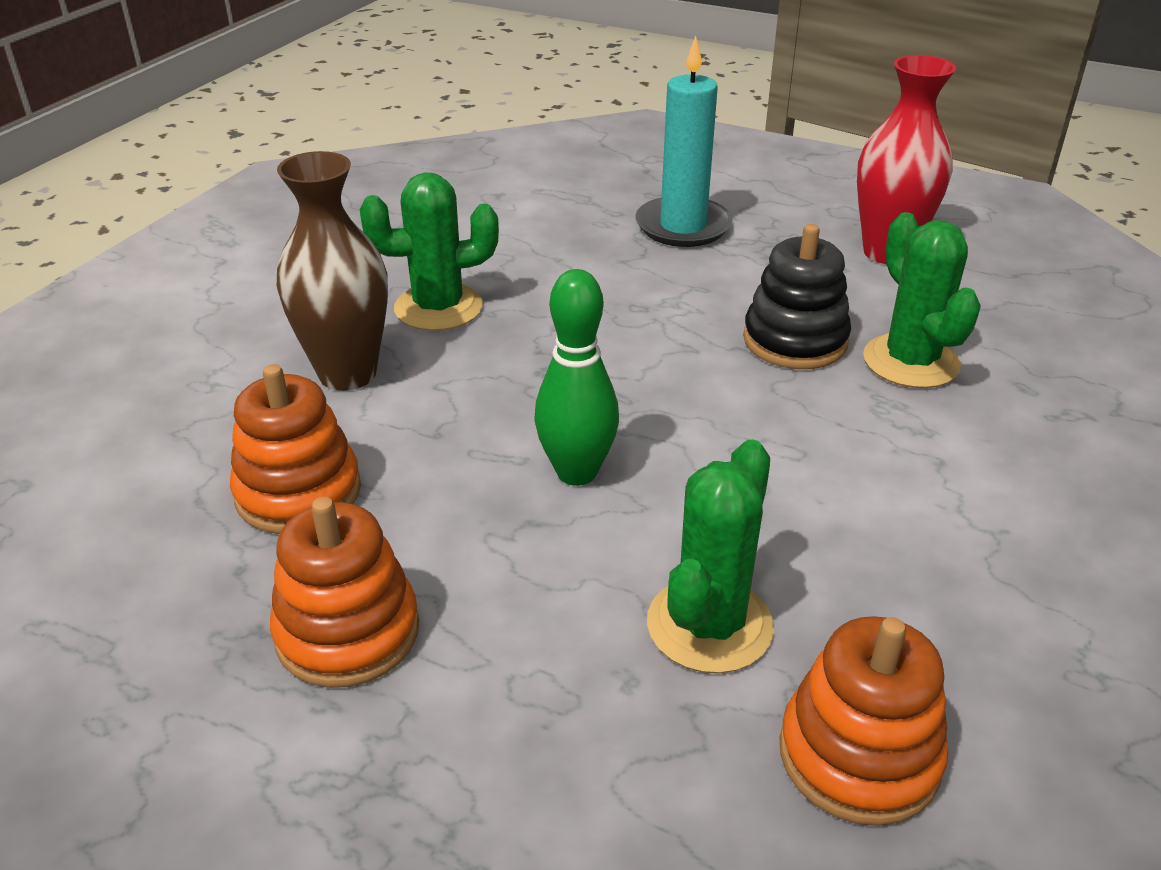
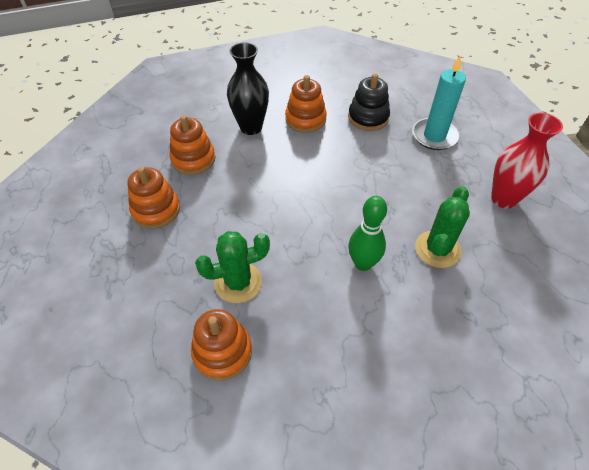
camera: 45 degrees right, 15 degrees up
brown vase [277,151,388,391] -> black vase [227,42,269,135]
green cactus [360,172,499,331] -> orange stacking toy [285,75,327,133]
green bowling pin [534,269,619,486] -> green bowling pin moved to [348,196,387,271]
black stacking toy [743,224,851,369] -> black stacking toy moved to [348,73,390,131]

